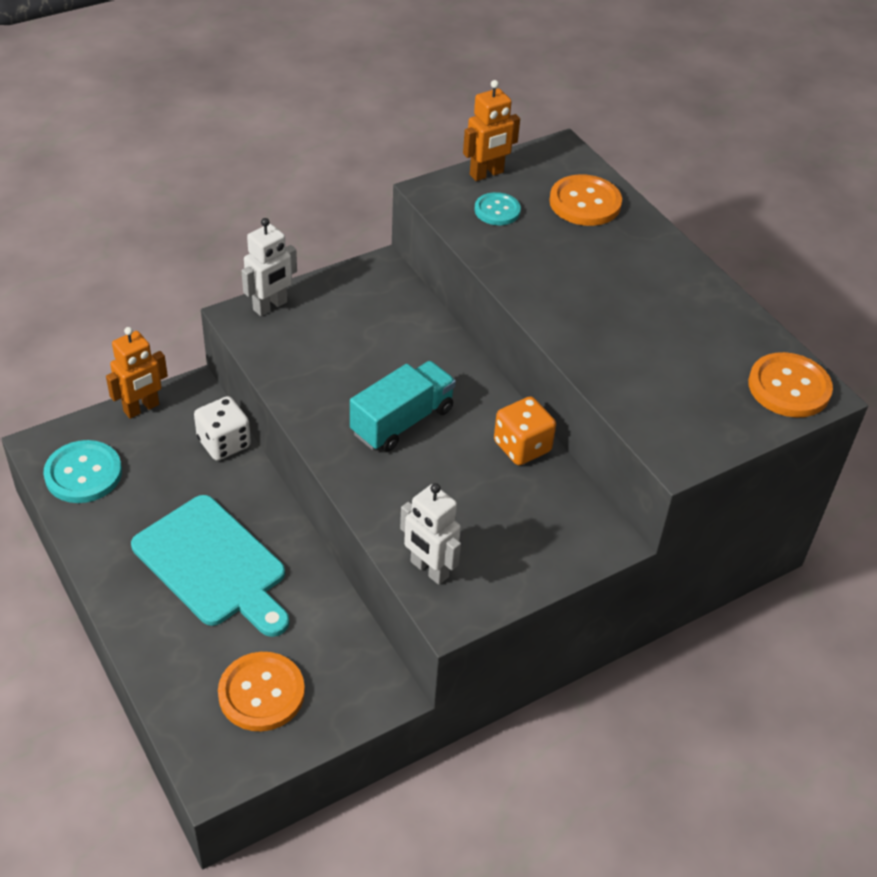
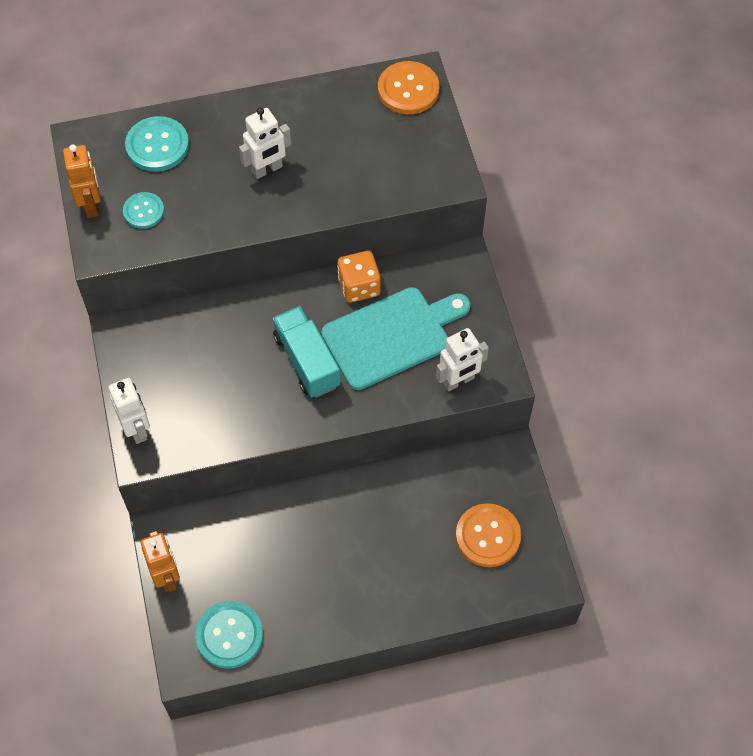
camera: 70 degrees left, 15 degrees up
turquoise cutting board [131,495,289,637] -> turquoise cutting board moved to [321,287,471,390]
white dice [194,396,251,461] -> none
orange button [549,174,622,226] -> turquoise button [125,116,189,172]
none -> white robot [239,107,291,179]

